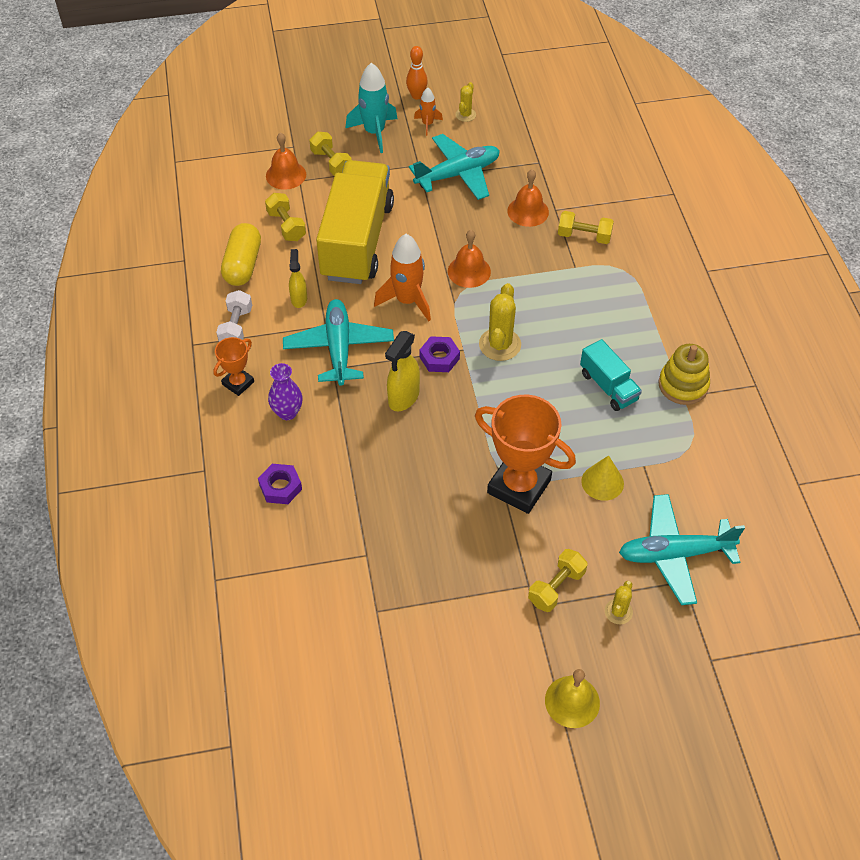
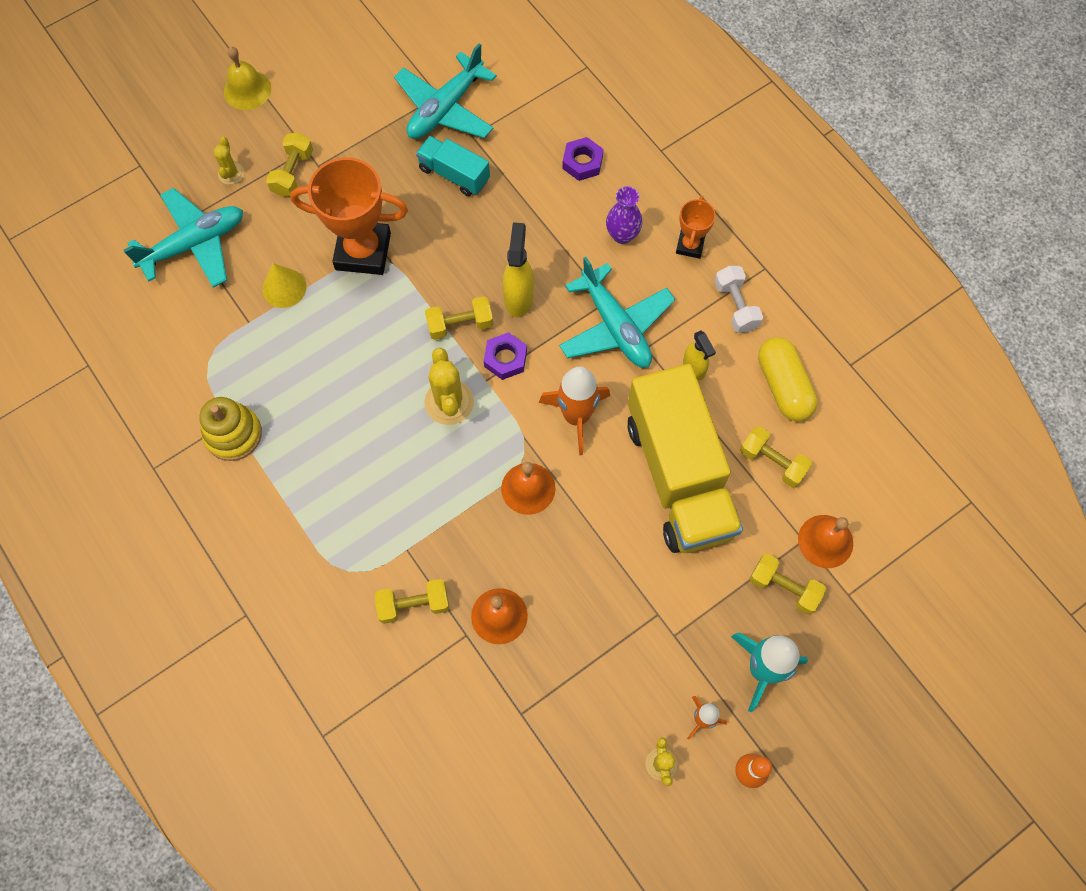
camera: 155 degrees right, 15 degrees up
turquoise plane [409,134,500,200] -> turquoise plane moved to [394,43,497,139]
turquoise truck [580,339,642,411] -> turquoise truck moved to [416,136,490,196]
none -> yellow dumbbell [425,296,493,340]

